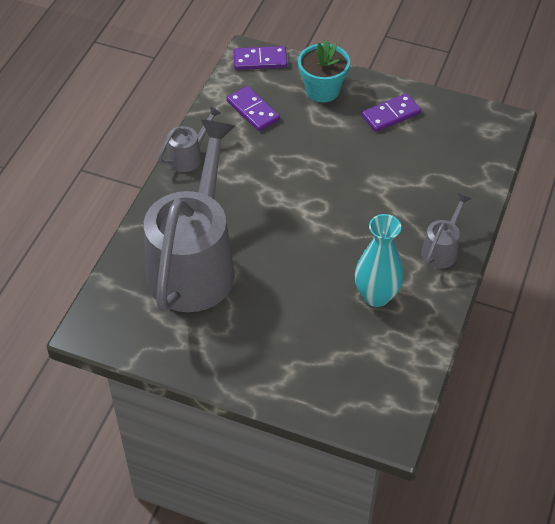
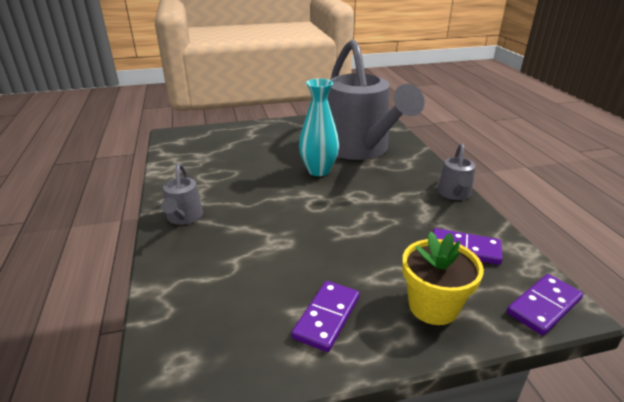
camera: 145 degrees right, 20 degrees down
turquoise flower pot [298,40,350,103] -> yellow flower pot [402,231,484,325]
turquoise vase [355,214,404,307] -> turquoise vase moved to [299,79,339,176]

